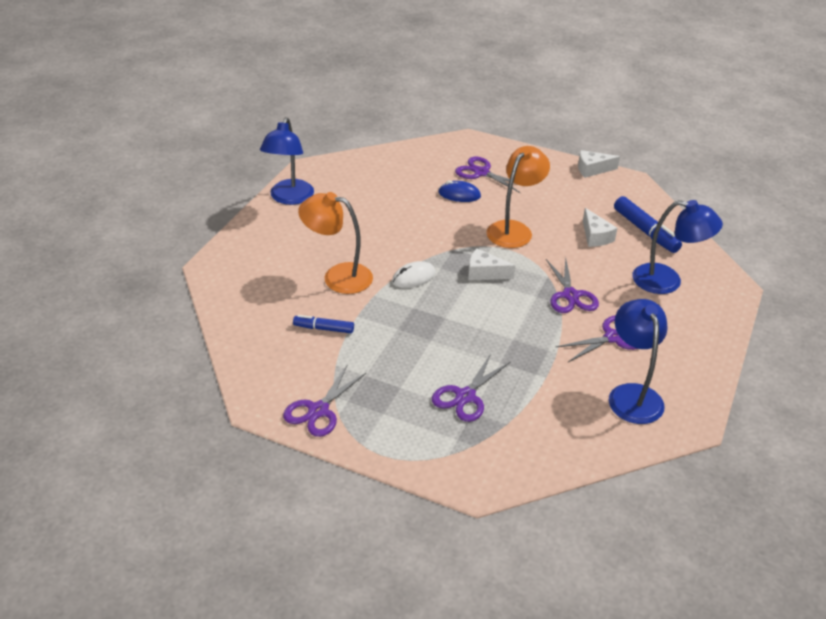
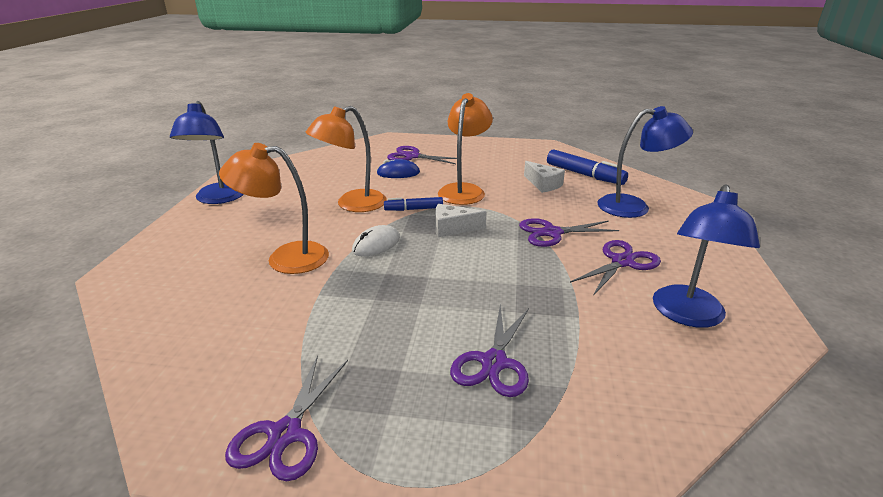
camera: 15 degrees left, 10 degrees down
blue marker [293,315,354,333] -> blue marker moved to [384,197,443,211]
purple scissors [546,257,599,313] -> purple scissors turned 105 degrees clockwise [519,218,619,247]
white cheese [578,150,620,178] -> none
blue lamp [609,299,668,424] -> blue lamp turned 135 degrees counterclockwise [653,184,760,328]
none -> orange lamp [306,106,387,212]

